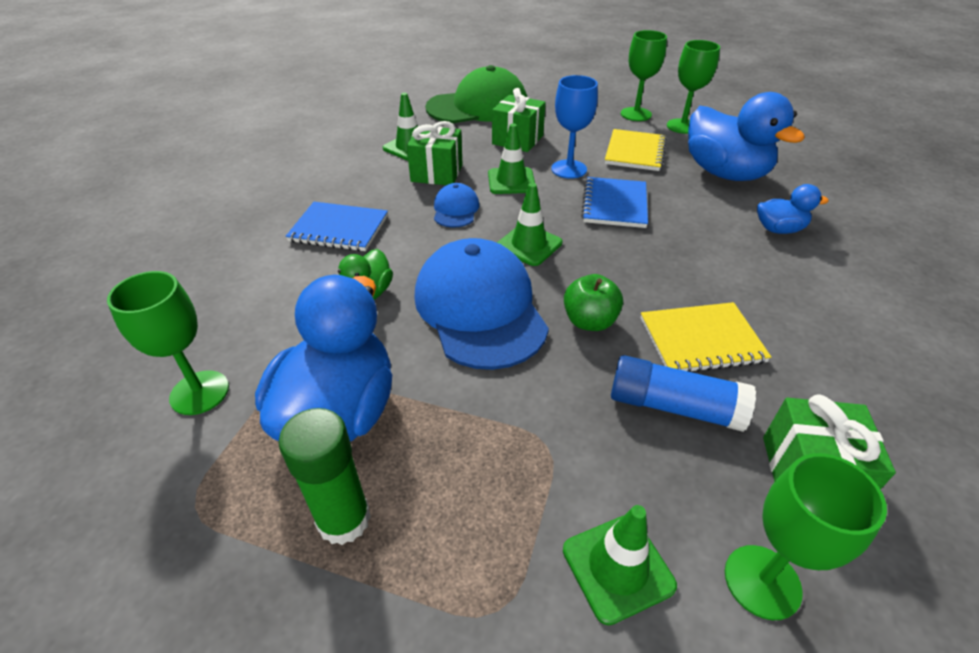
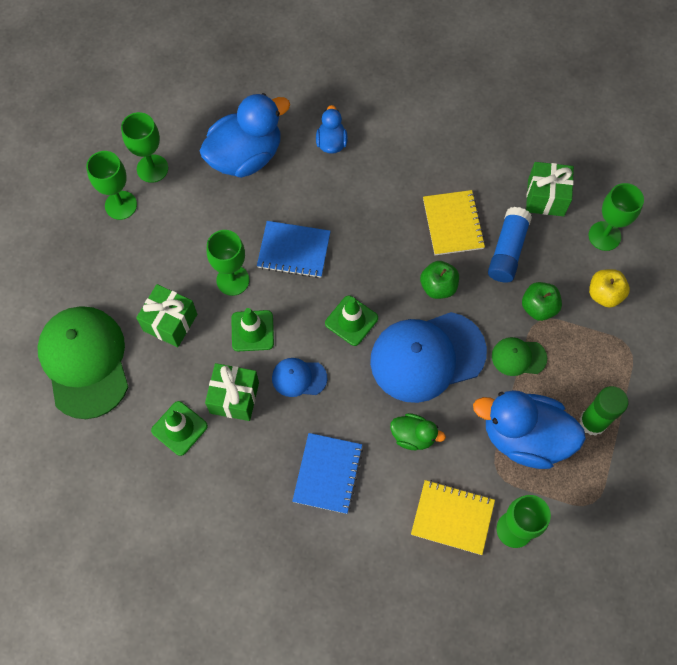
camera: 90 degrees left, 25 degrees up
blue goblet [551,75,598,179] -> green goblet [207,230,249,296]
green traffic cone [563,505,677,625] -> yellow apple [589,269,630,308]
yellow notebook [605,129,667,171] -> yellow notebook moved to [411,480,495,555]
none -> green cap [492,337,547,376]
none -> green apple [522,282,562,321]

